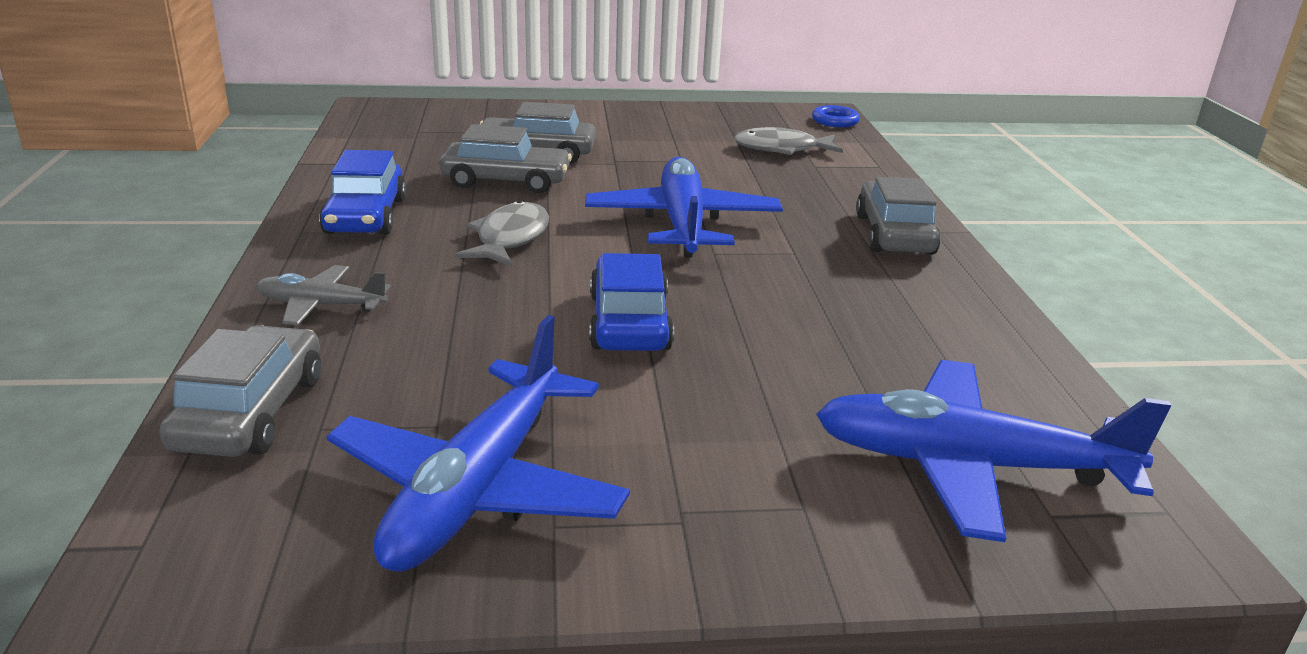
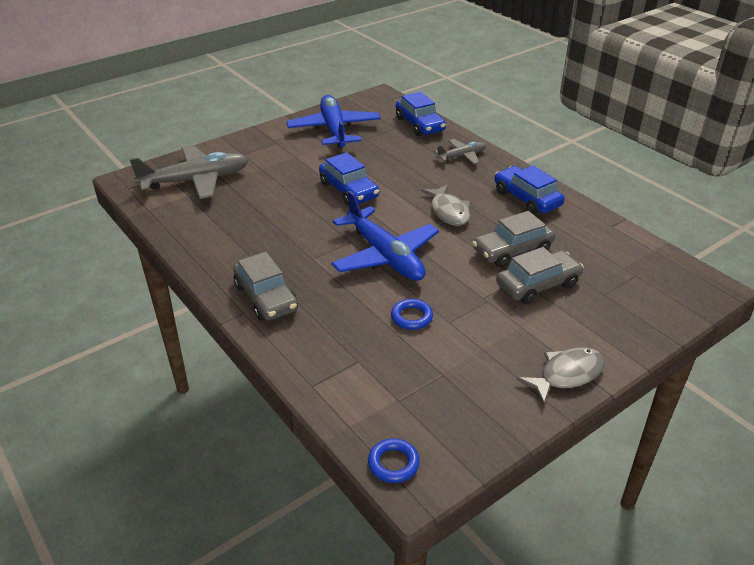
camera: 150 degrees right, 10 degrees up
grey car [160,325,321,457] -> blue car [396,92,446,136]
grey fish [734,127,843,155] -> grey fish moved to [517,348,605,405]
blue plane [816,360,1172,542] -> grey plane [129,145,249,199]
none -> blue ring [391,299,433,330]

